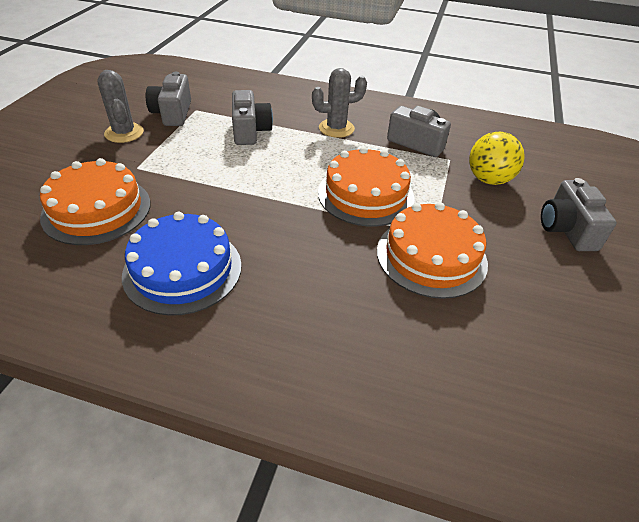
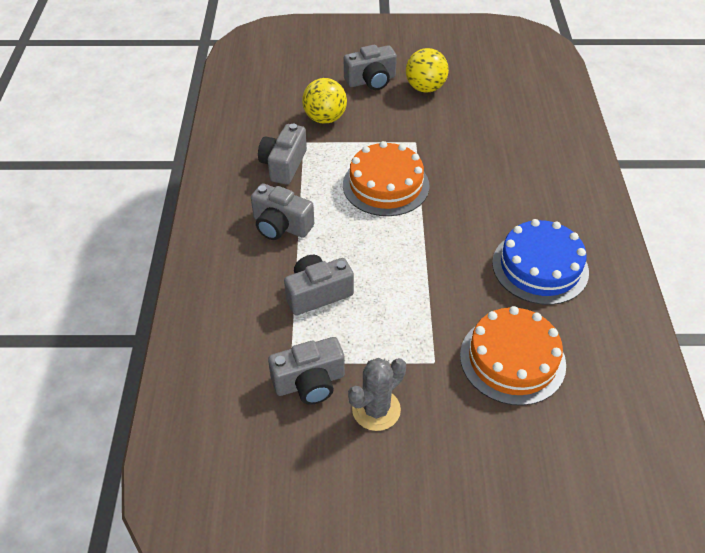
camera: 105 degrees left, 5 degrees up
grey cactus [312,68,367,138] -> grey camera [251,183,314,240]
orange cake [377,202,488,299] -> none
none -> yellow ball [406,48,449,93]

